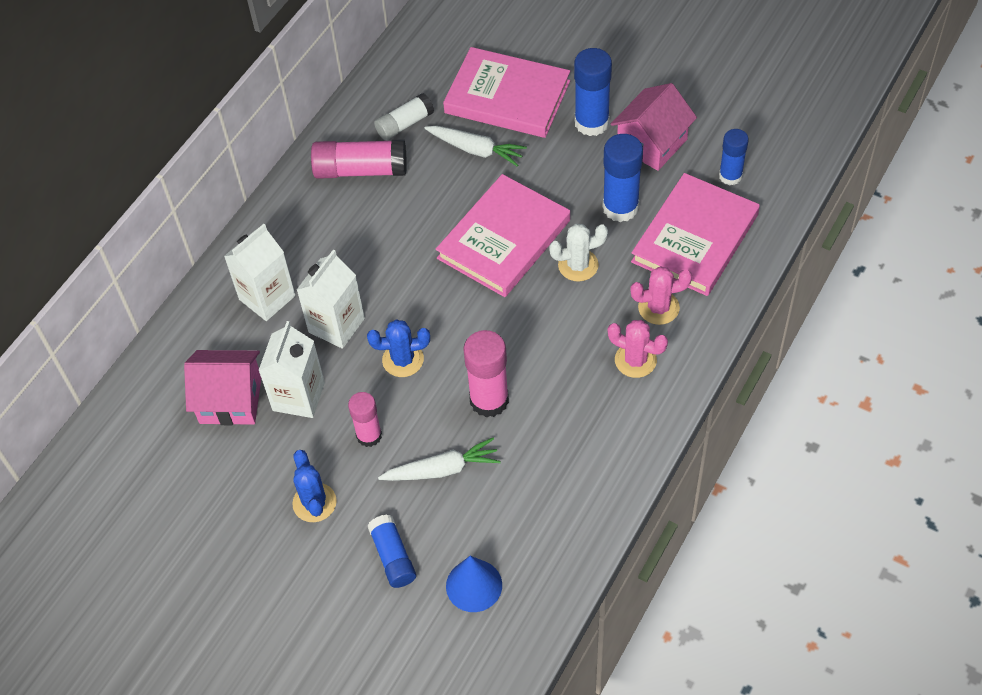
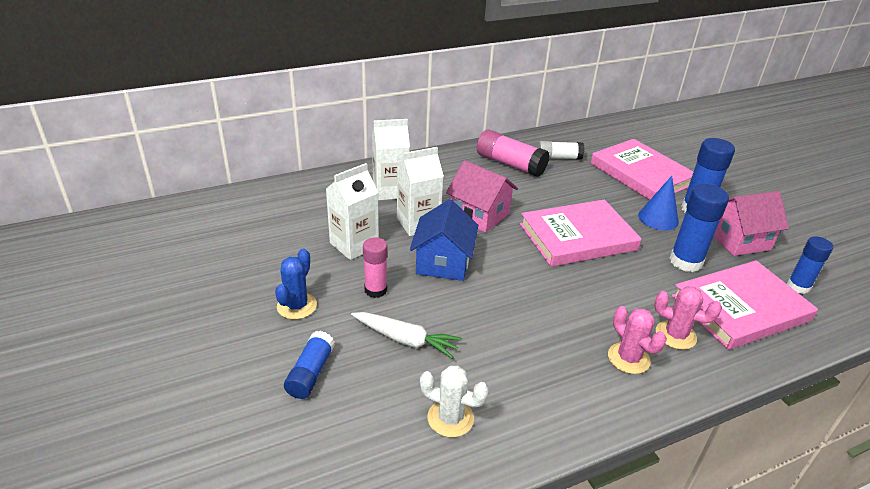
camera: 30 degrees right, 20 degrees down
pink house [184,350,261,425] -> pink house moved to [446,160,518,233]
blue cactus [367,319,430,377] -> blue house [410,199,478,281]
white carrot [424,126,527,166] -> none
blue cone [446,556,502,612] -> blue cone moved to [638,176,679,230]
pink glue stick [463,330,509,417] -> none
white cactus [549,224,608,282] -> white cactus moved to [420,366,489,437]

